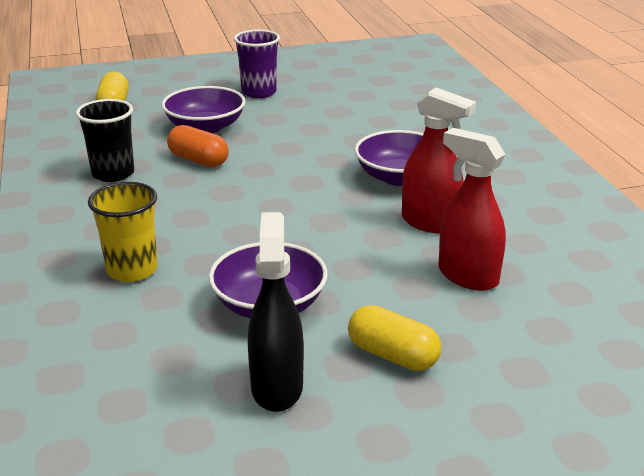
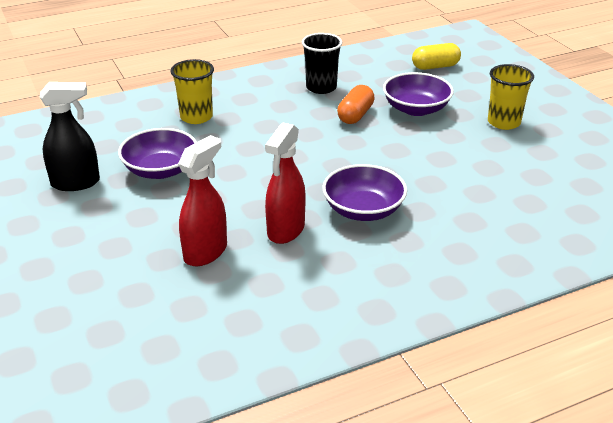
camera: 80 degrees right, 5 degrees up
purple cup [234,30,280,98] -> yellow cup [488,64,534,130]
yellow capsule [348,305,441,371] -> none

